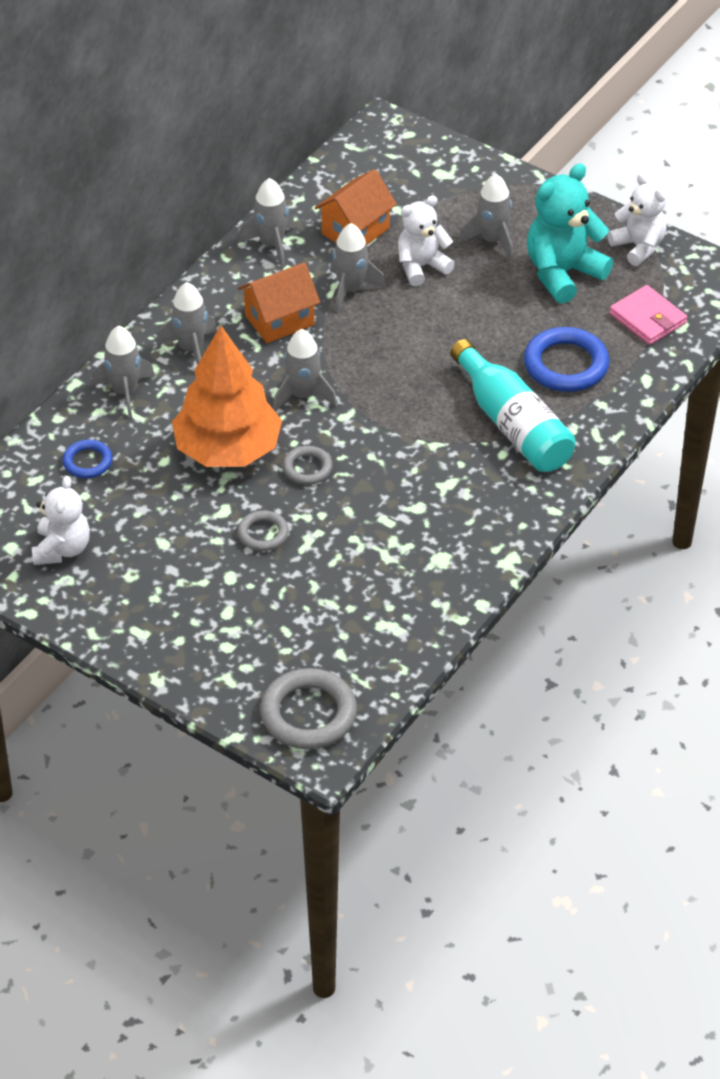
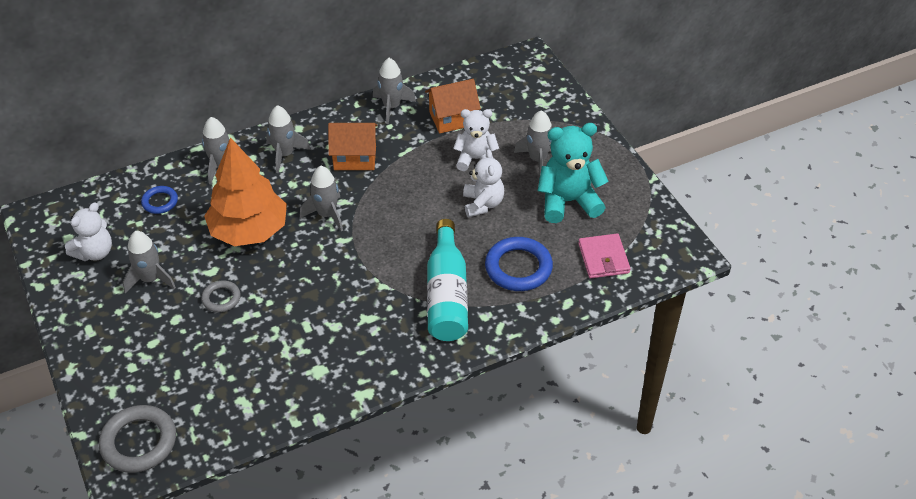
camera: 30 degrees right, 0 degrees up
grey ring [283,446,333,485] -> none
grey rocket [330,223,386,312] -> grey rocket moved to [123,231,176,293]
white teddy bear [607,174,666,266] -> white teddy bear moved to [463,149,504,217]

